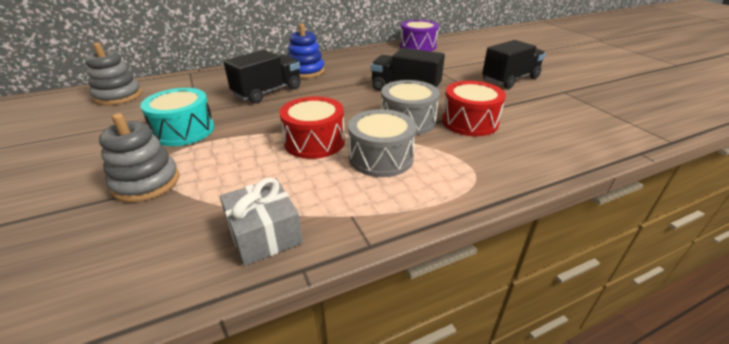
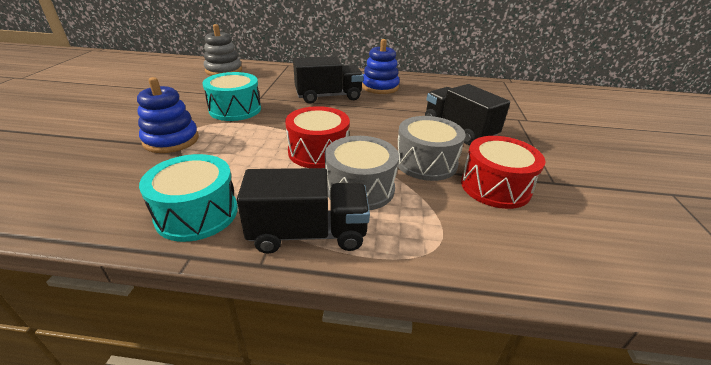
camera: 30 degrees right, 0 degrees up
grey stacking toy [99,113,179,203] -> blue stacking toy [137,77,199,153]
grey gift [220,177,303,266] -> turquoise drum [139,154,238,242]
purple drum [400,20,439,51] -> none
black truck [482,40,546,89] -> black truck moved to [237,168,370,254]

